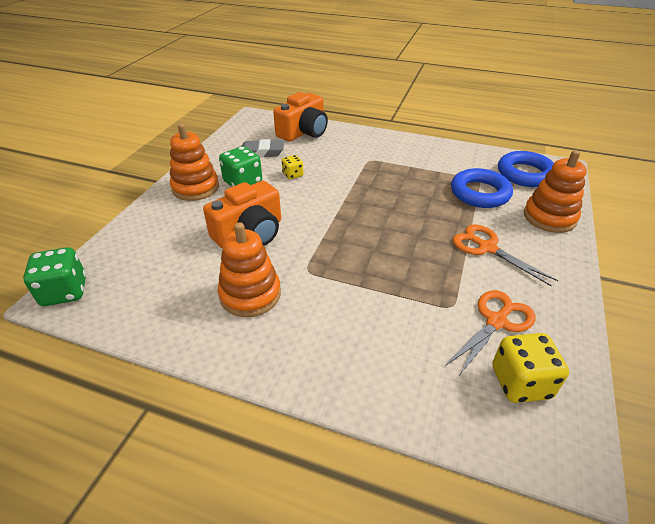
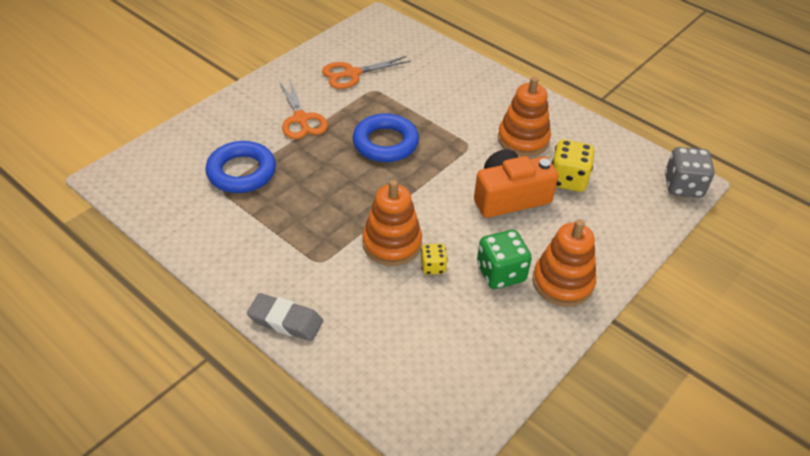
camera: 160 degrees left, 5 degrees up
green dice [23,247,86,306] -> grey dice [665,147,715,197]
grey eraser [242,139,284,158] -> grey eraser moved to [247,293,323,341]
orange camera [273,92,328,142] -> none
yellow dice [492,333,569,403] -> yellow dice moved to [552,140,595,192]
blue ring [498,151,554,187] -> blue ring moved to [353,113,419,162]
orange stacking toy [524,150,587,233] -> orange stacking toy moved to [362,180,422,266]

